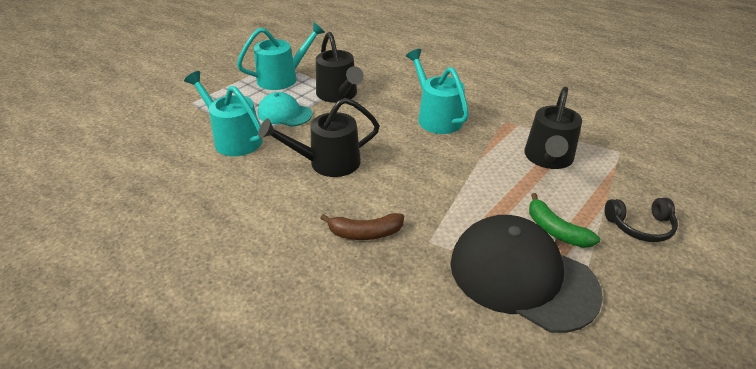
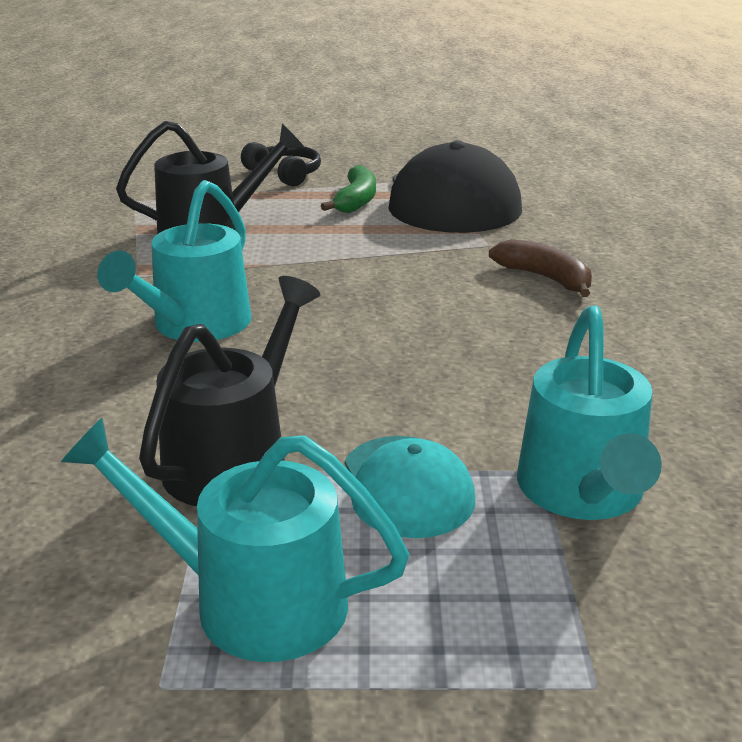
camera: 130 degrees left, 10 degrees down
black watering can [258,98,380,177] -> none

